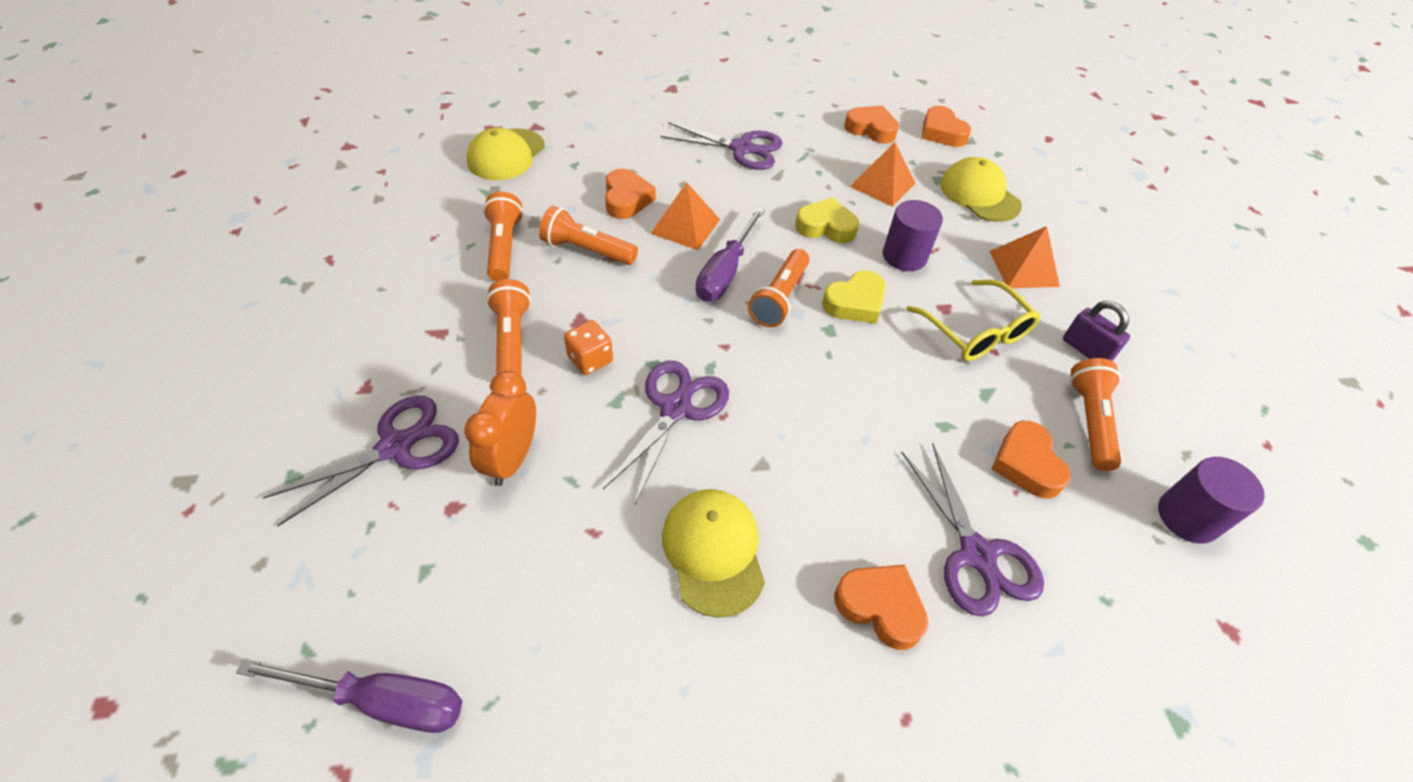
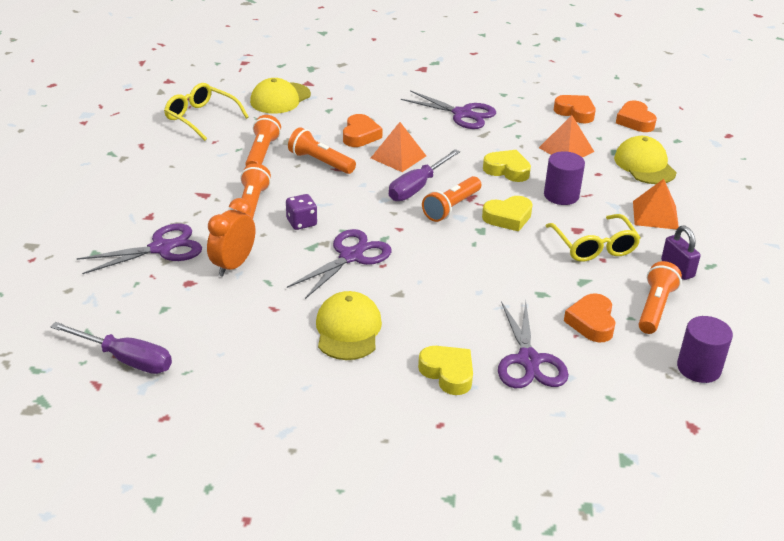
camera: 15 degrees right, 15 degrees down
orange dice [564,320,613,375] -> purple dice [286,194,317,230]
orange heart [834,565,928,650] -> yellow heart [418,346,473,395]
none -> yellow glasses [164,83,249,141]

